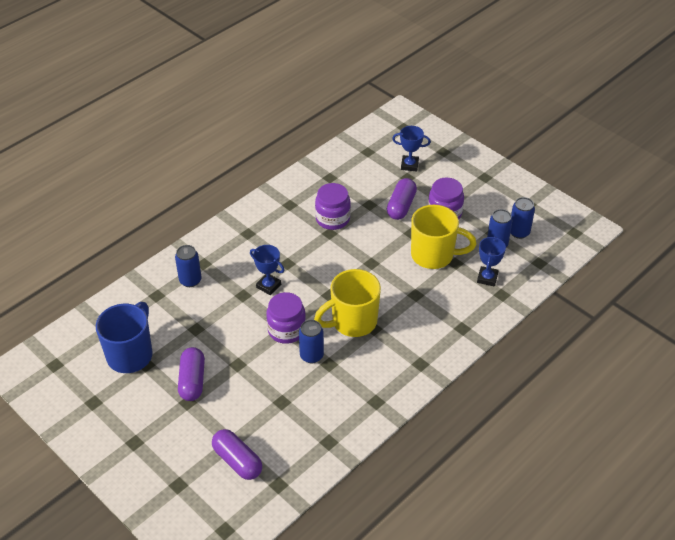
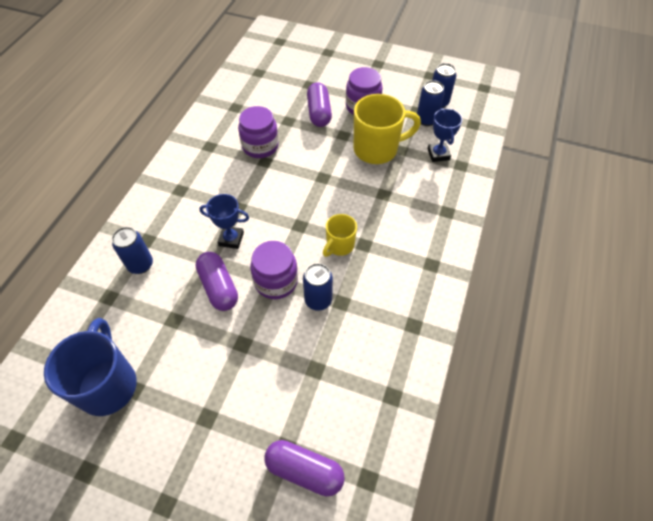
camera: 25 degrees left, 10 degrees up
purple capsule [178,347,205,401] -> purple capsule moved to [196,252,238,311]
yellow mug [314,269,381,337] -> yellow mug [323,214,357,257], size x0.56
blue trophy [392,126,431,171] -> none

